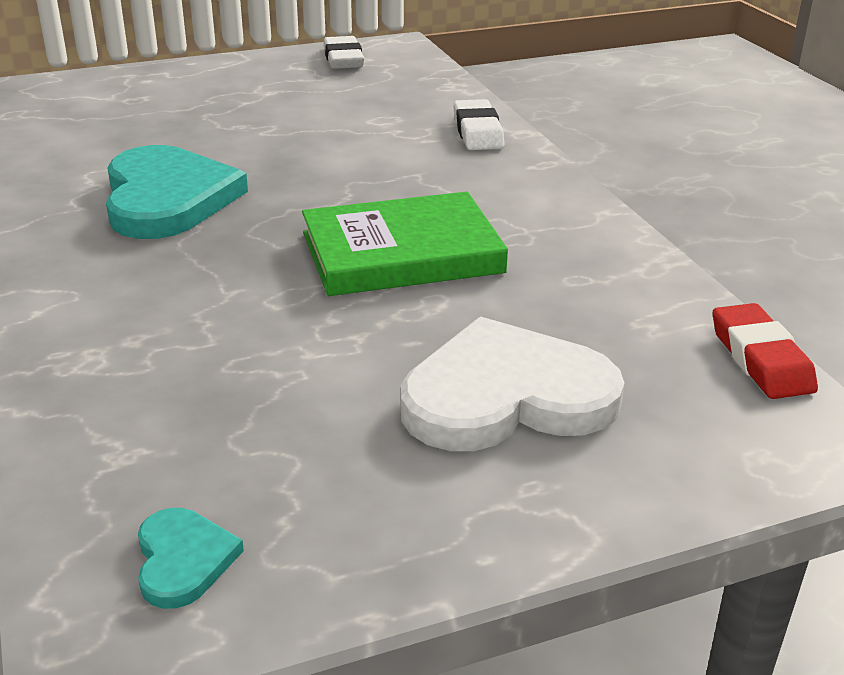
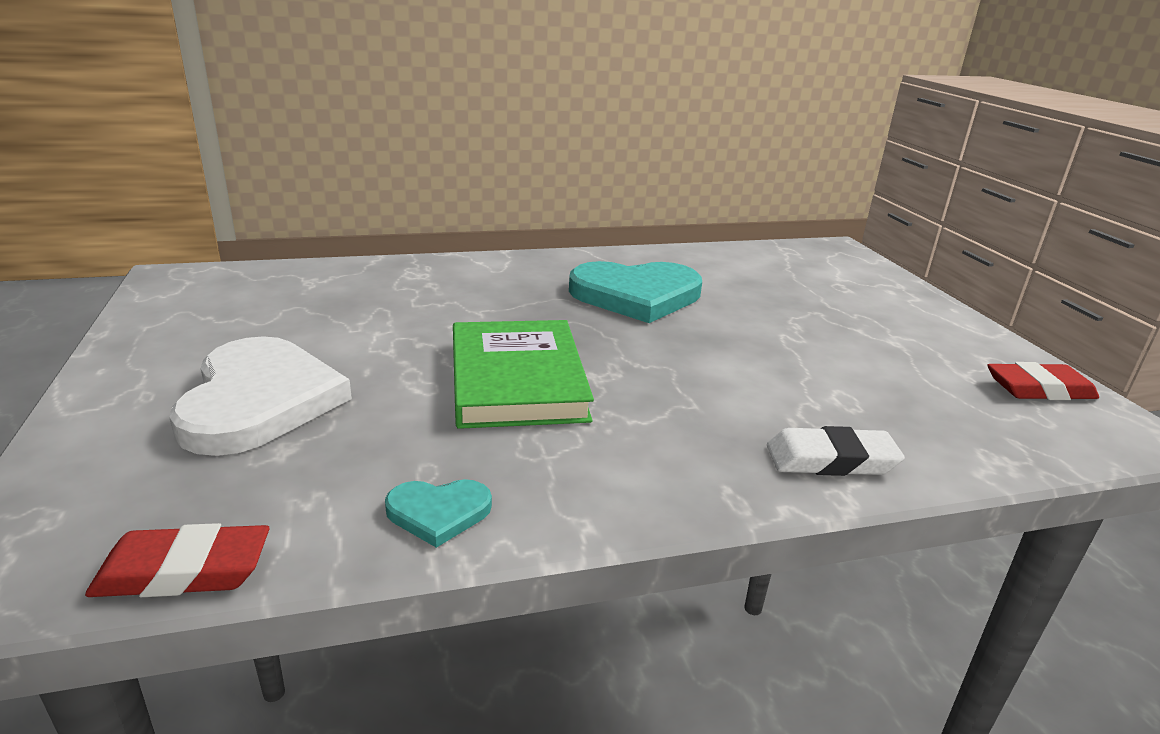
camera: 95 degrees right, 5 degrees down
turquoise heart [138,508,244,609] -> turquoise heart moved to [385,479,492,548]
white eraser [323,36,364,69] -> red eraser [987,362,1099,400]

